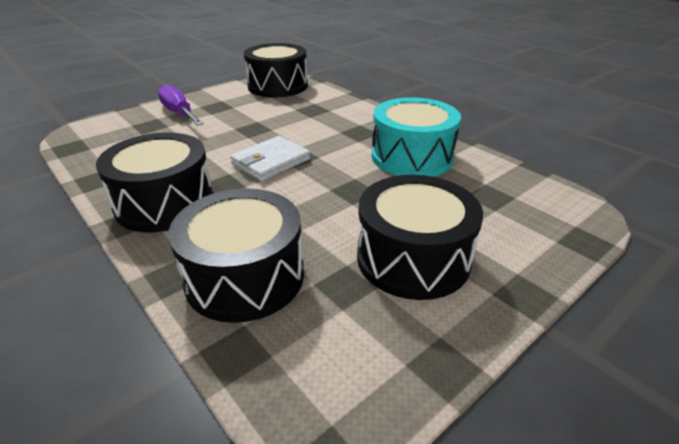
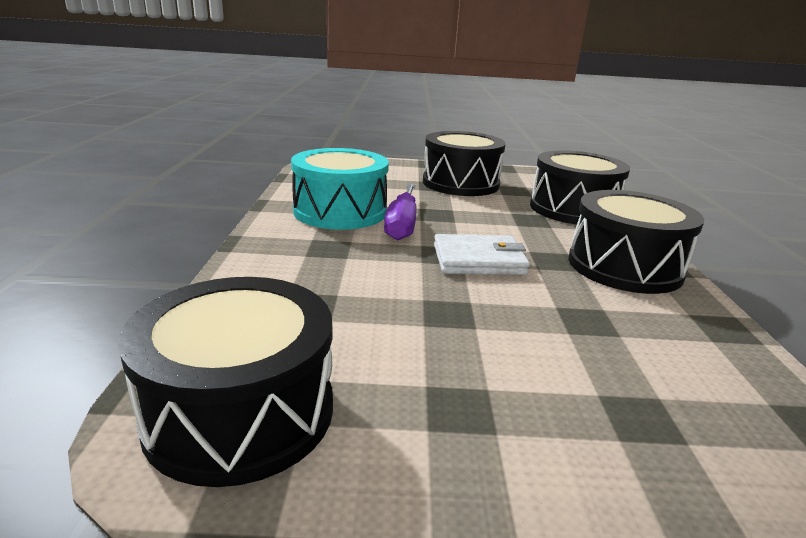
camera: 140 degrees left, 10 degrees down
purple screwdriver [158,85,204,126] -> purple screwdriver moved to [384,183,417,241]

